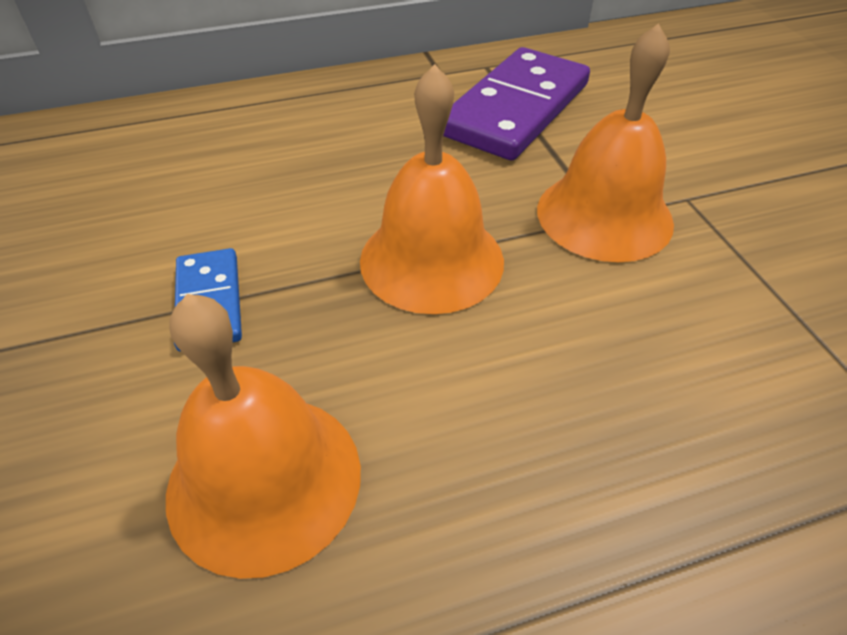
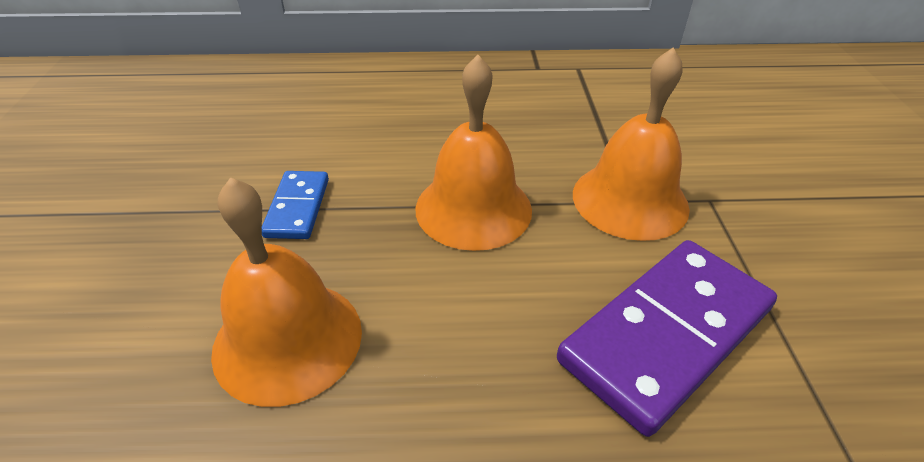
camera: 15 degrees right, 5 degrees down
purple domino [443,47,590,160] -> purple domino moved to [557,240,777,437]

